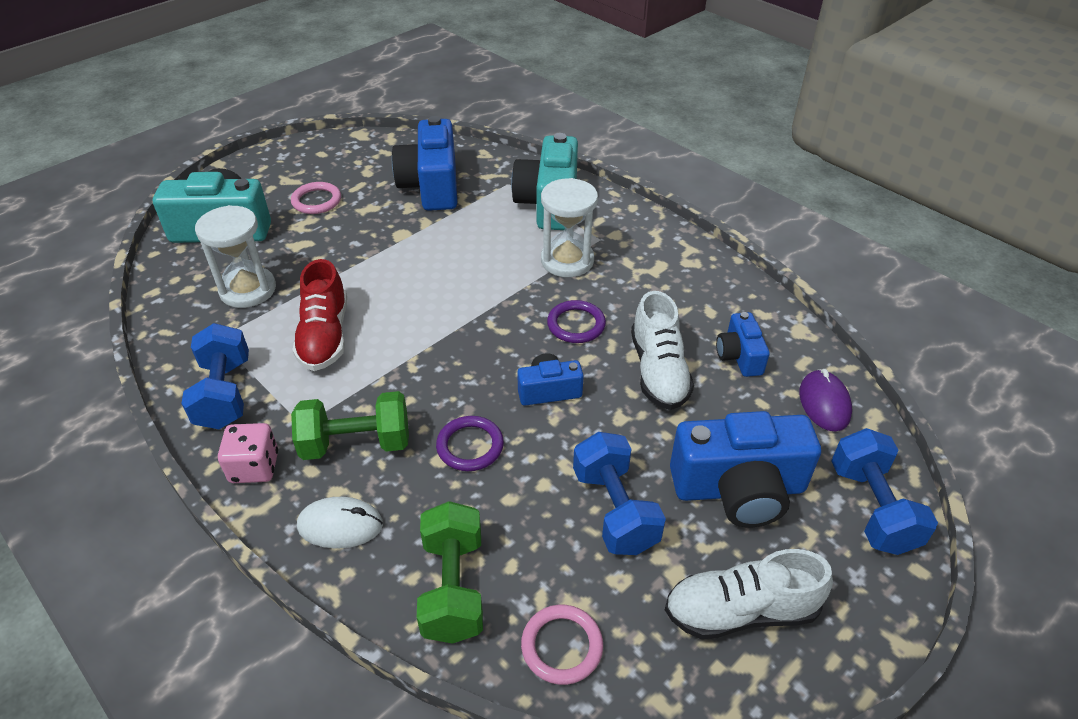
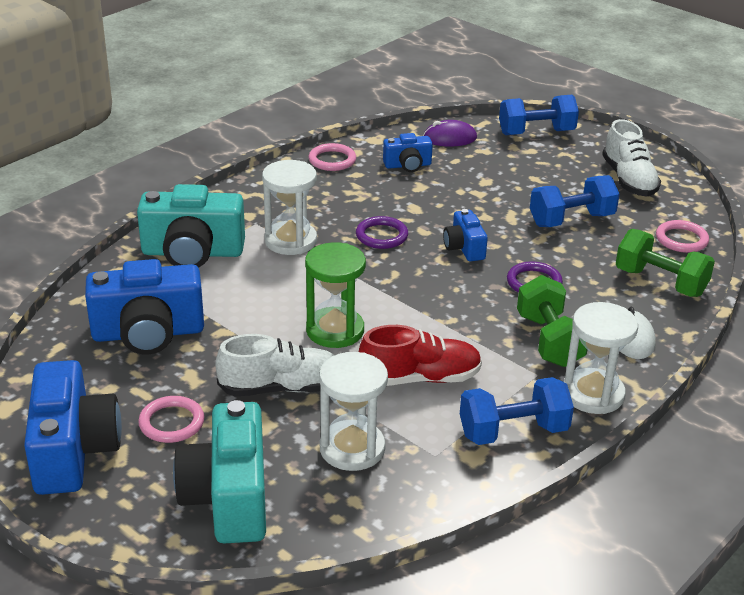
camera: 95 degrees left, 10 degrees down
pink dice [218,423,278,483] -> white hourglass [564,302,638,414]
green dumbbell [417,501,483,644] -> green dumbbell turned 45 degrees clockwise [616,229,715,297]
white shoe [631,291,694,410] -> white shoe moved to [216,334,334,396]
blue camera [670,411,821,527] -> blue camera moved to [24,360,122,495]
none -> green hourglass [305,242,366,348]
none -> pink ring [309,143,356,171]

